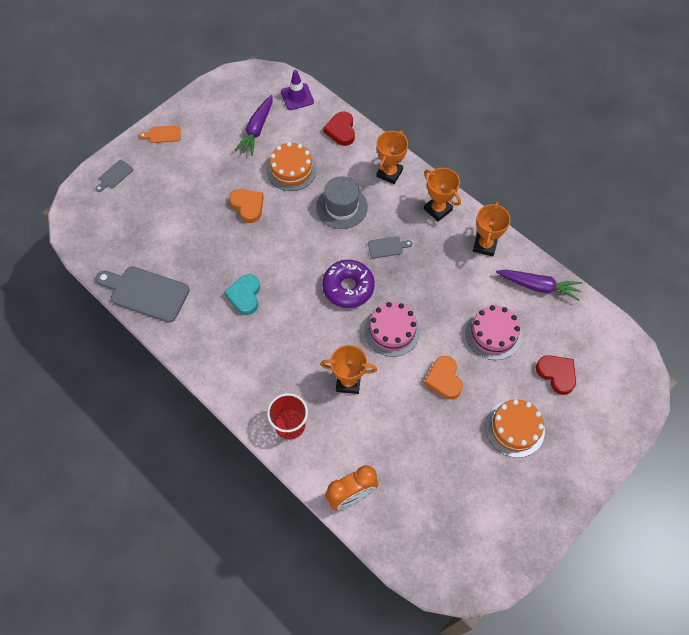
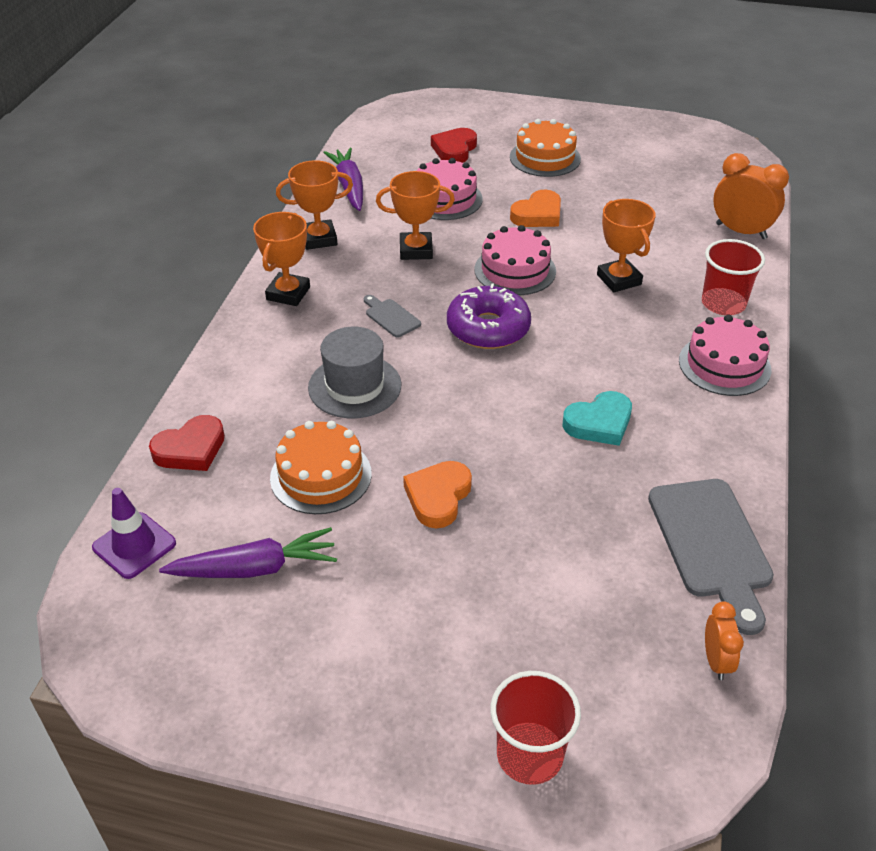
camera: 120 degrees left, 20 degrees down
grey cutting board [96,160,133,192] -> red cup [490,671,581,785]
orange cutting board [139,125,181,143] -> none
orange trophy [376,131,408,184] -> orange trophy moved to [376,171,455,260]
none -> pink cake [679,315,771,396]
none -> orange clock [705,602,744,680]

